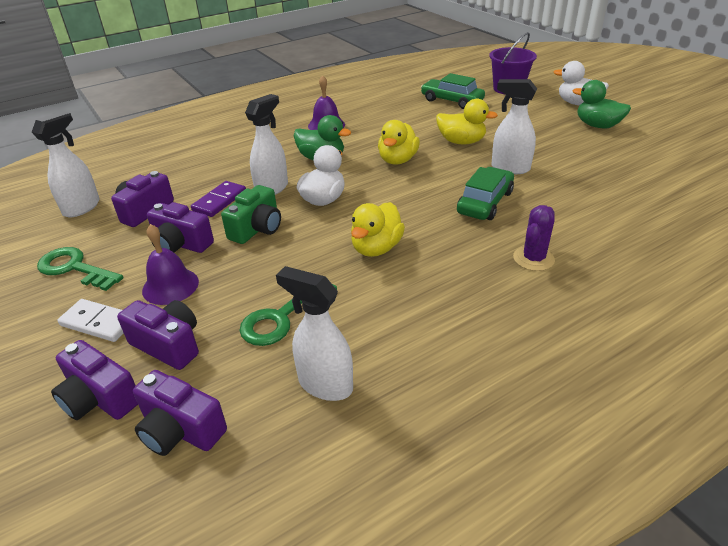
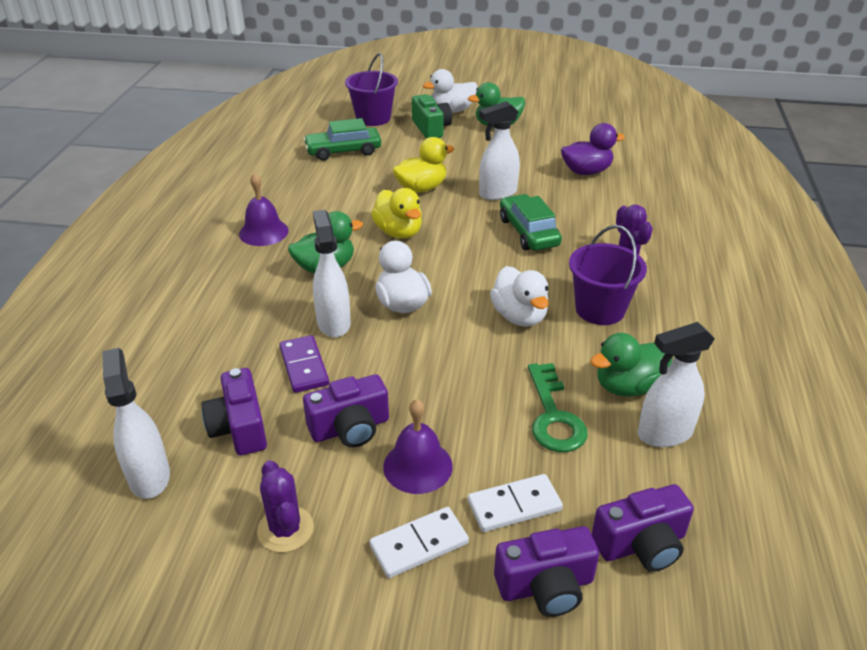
camera: 50 degrees left, 0 degrees up
green key [37,247,124,291] -> purple cactus [257,460,314,552]
purple camera [117,300,199,370] -> white domino [468,474,563,532]
green camera [221,185,281,244] -> green camera moved to [412,94,452,139]
yellow duck [351,202,405,257] -> white duck [490,266,549,327]
none -> purple duck [561,123,625,175]
none -> purple bucket [569,225,647,325]
none -> green duck [590,333,673,397]

